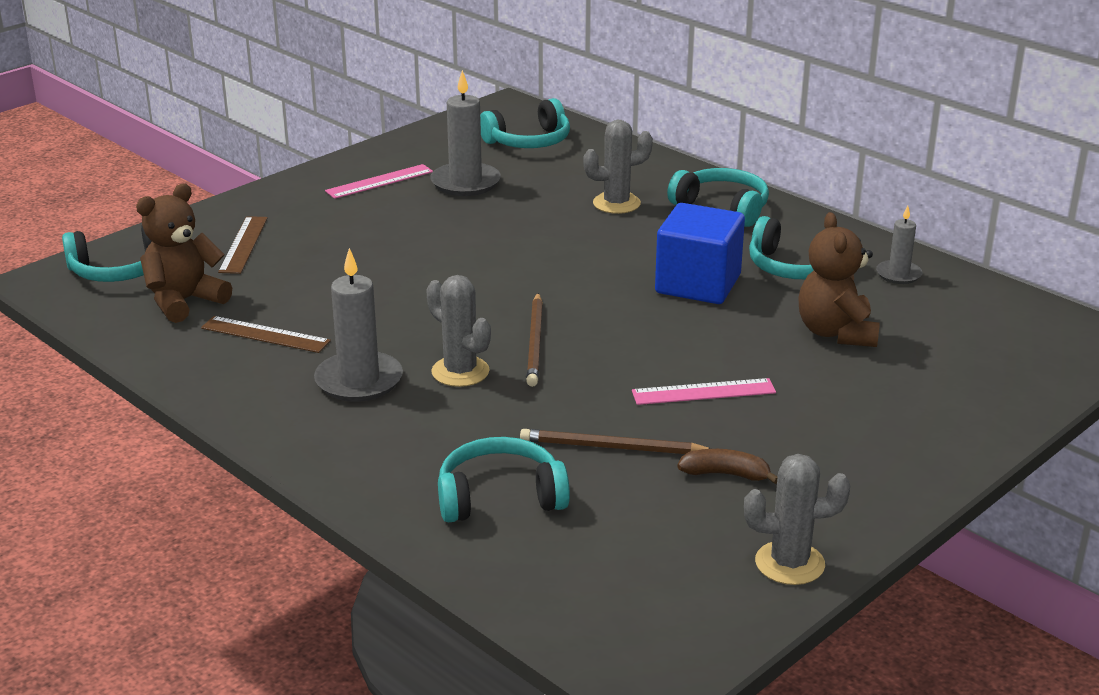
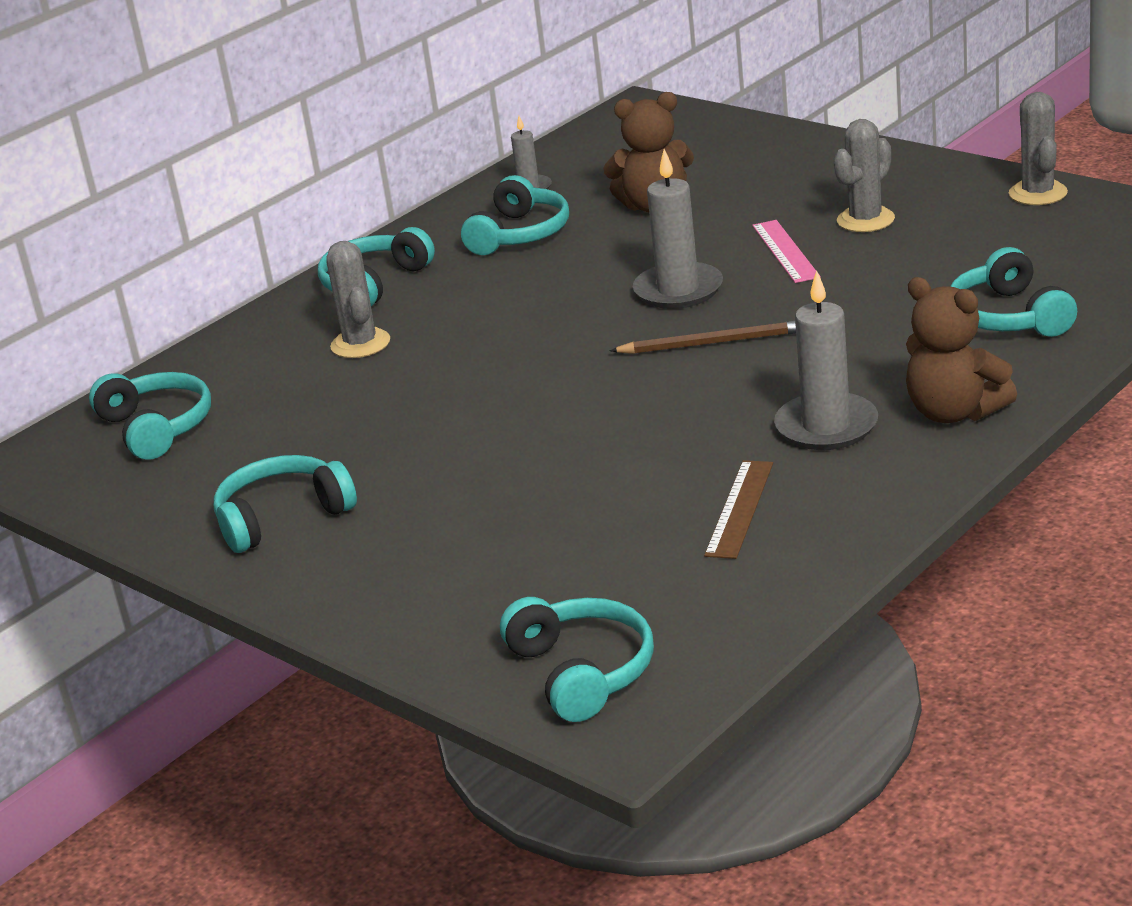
camera: 90 degrees left, 0 degrees up
brown teddy bear [136,184,232,323] -> brown teddy bear moved to [906,277,1017,423]
brown ruler [218,216,268,274] -> none
pink ruler [325,164,433,199] -> turquoise headphones [214,455,357,553]
grey cactus [426,275,491,387] -> grey cactus moved to [833,119,895,232]
grey candle [430,70,501,196] -> grey candle moved to [633,149,723,309]
brown pencil [520,429,711,454] -> none
blue cube [655,203,745,304] -> none
brown banana [677,449,778,484] -> none

